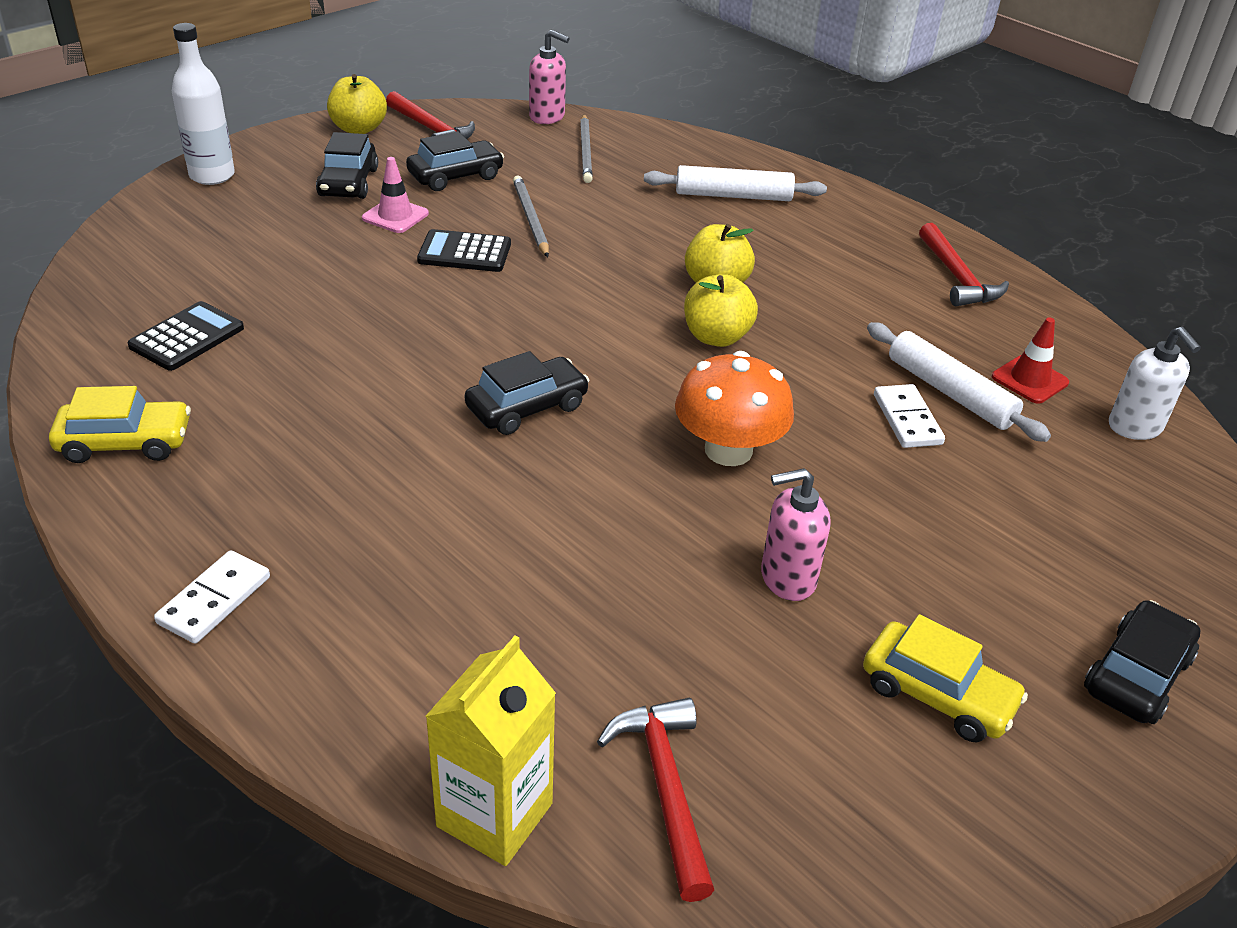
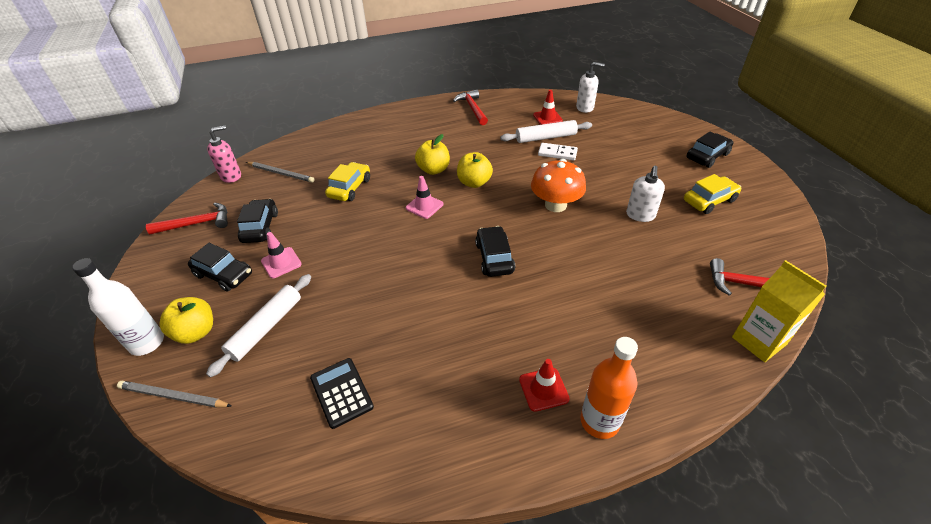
camera: 60 degrees left, 5 degrees up
yellow car [49,386,191,463] -> yellow car moved to [325,162,370,201]
white domino [154,550,270,644] -> orange bottle [580,337,638,439]
yellow apple [327,74,387,134] -> yellow apple moved to [159,297,213,344]
black calculator [417,229,511,272] -> none
grey pencil [513,176,549,257] -> grey pencil moved to [117,381,232,408]
white rolling pin [644,165,827,201] -> white rolling pin moved to [206,274,311,377]
pink soap dispenser [761,468,830,601] -> white soap dispenser [626,166,665,222]
red hammer [919,223,1009,306] -> red hammer turned 120 degrees counterclockwise [453,90,488,125]
black car [1084,600,1201,724] -> black car turned 75 degrees clockwise [687,132,733,168]
none -> pink traffic cone [406,176,443,219]
none -> red traffic cone [519,359,570,412]

